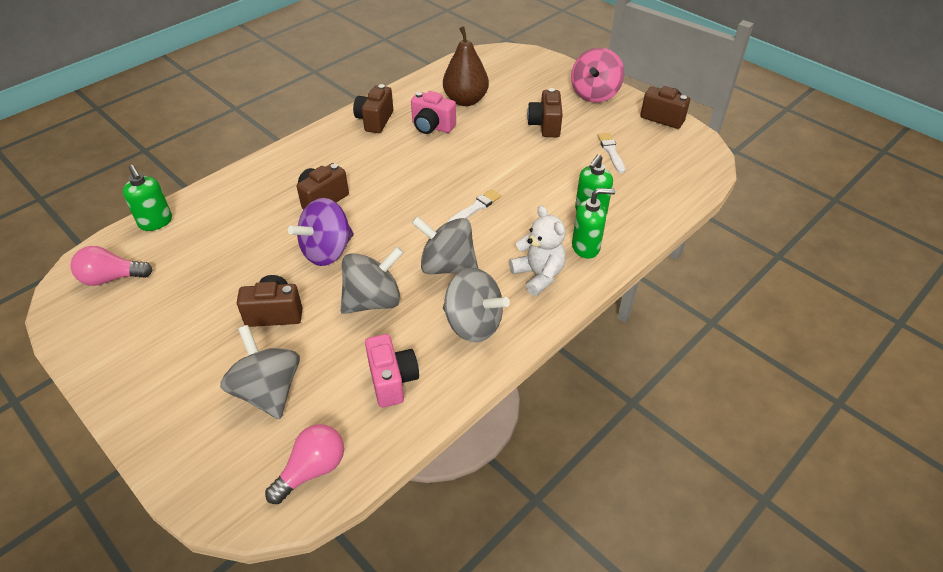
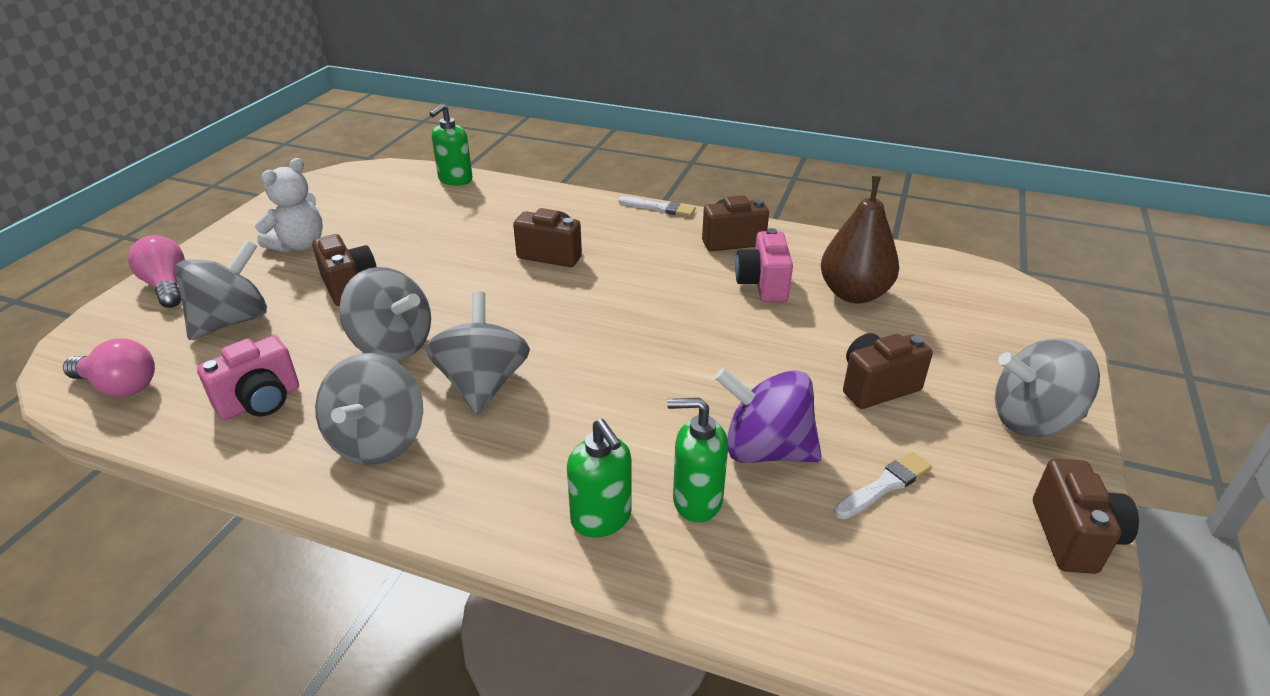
camera: 65 degrees right, 10 degrees down
pink light bulb [70,246,153,286] -> pink light bulb moved to [128,235,185,308]
purple spinning top [288,198,354,266] -> purple spinning top moved to [715,368,822,463]
white brush [447,189,501,222] -> white brush moved to [618,196,696,217]
white teddy bear [509,205,566,296] -> white teddy bear moved to [255,158,323,252]
pink spinning top [571,47,624,103] -> grey spinning top [995,338,1100,437]

